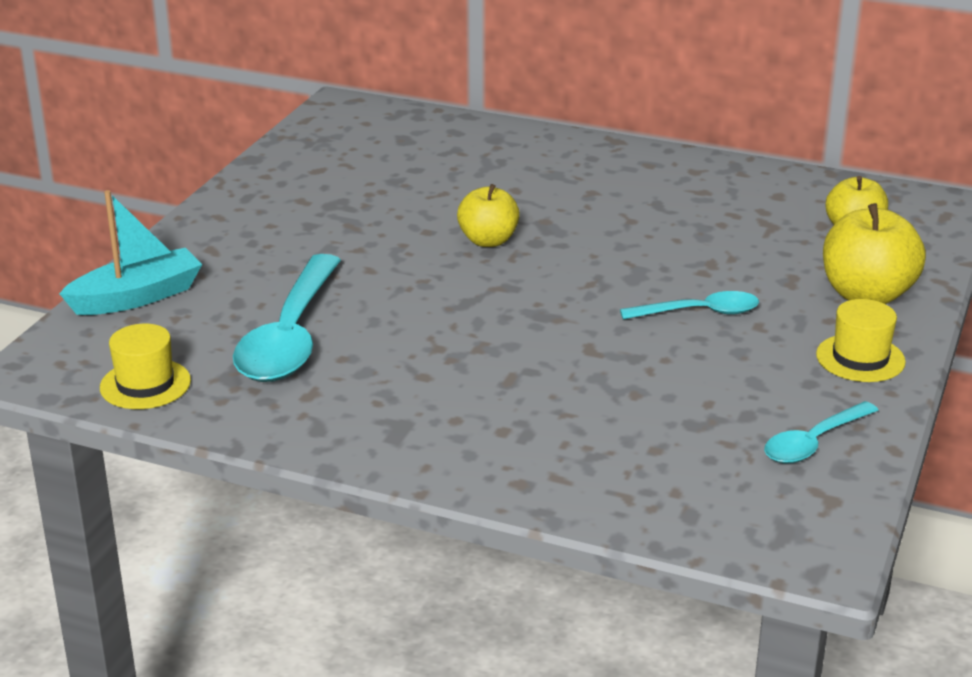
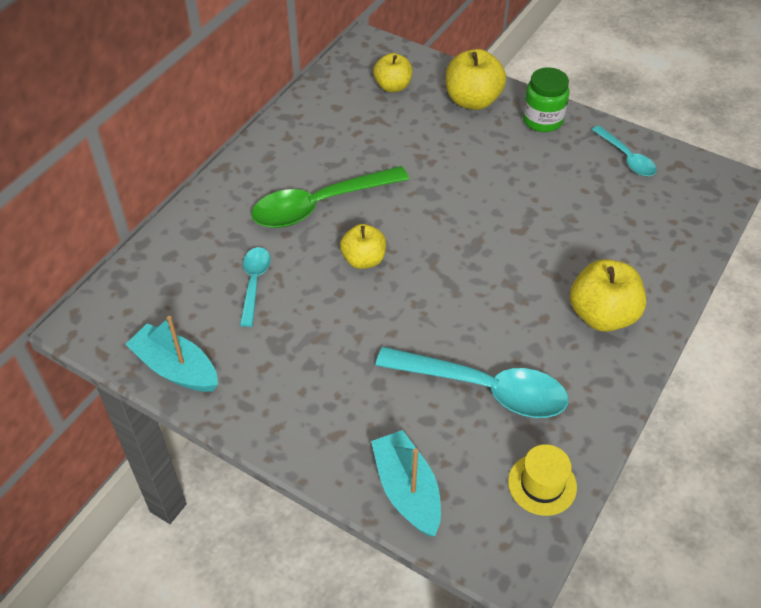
camera: 80 degrees left, 20 degrees up
turquoise spoon [620,291,759,320] -> turquoise spoon moved to [240,247,271,327]
yellow hat [816,299,906,382] -> green jar [523,67,570,132]
none -> turquoise boat [125,316,218,392]
none -> green spoon [251,166,409,228]
none -> yellow apple [570,259,646,332]

